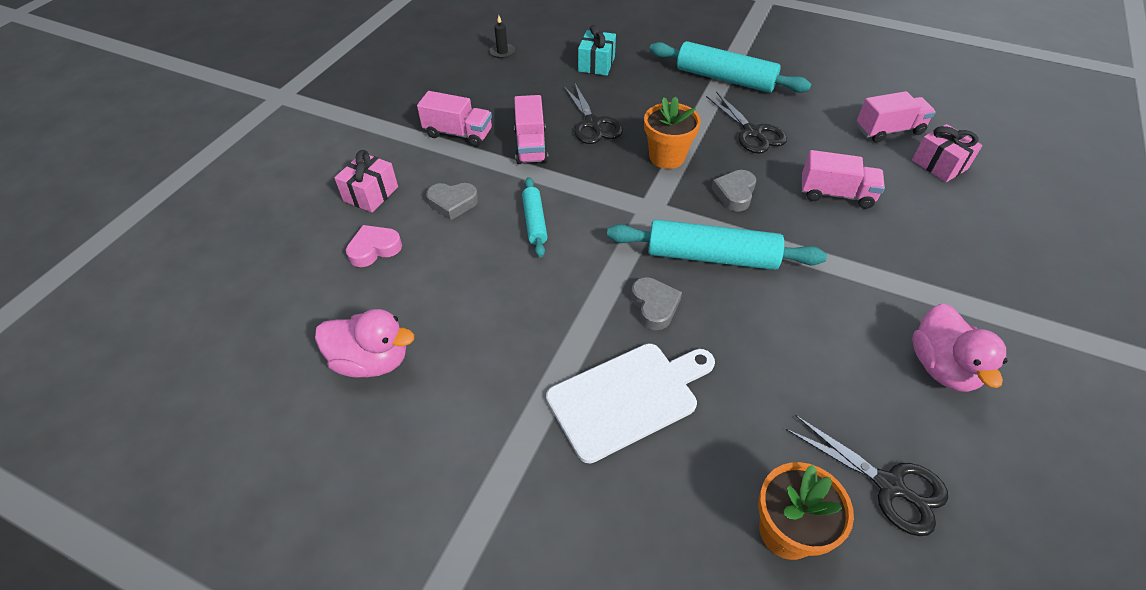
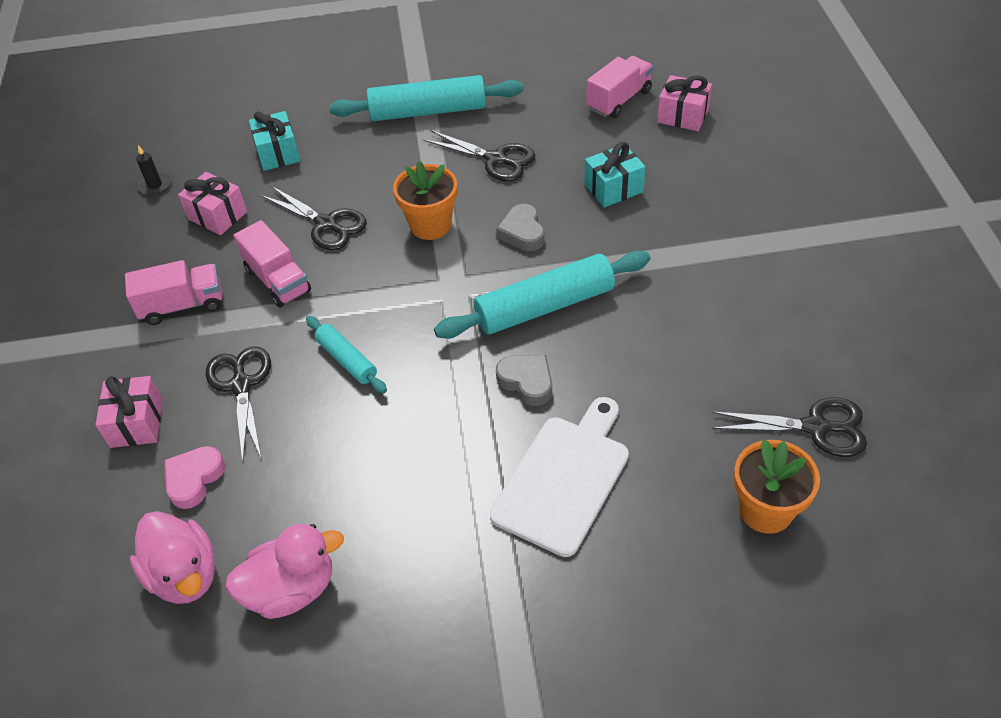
camera: 30 degrees left, 0 degrees up
grey heart [426,183,478,220] -> black scissors [206,346,271,463]
pink truck [801,150,885,209] -> turquoise gift [584,142,646,208]
pink duck [912,304,1007,392] -> pink duck moved to [130,511,215,604]
none -> pink gift [178,172,247,235]

